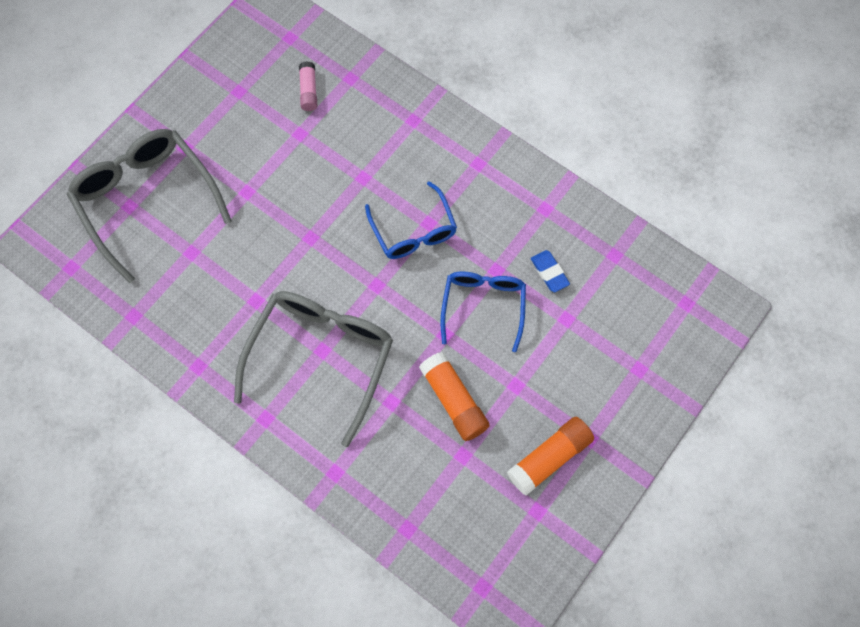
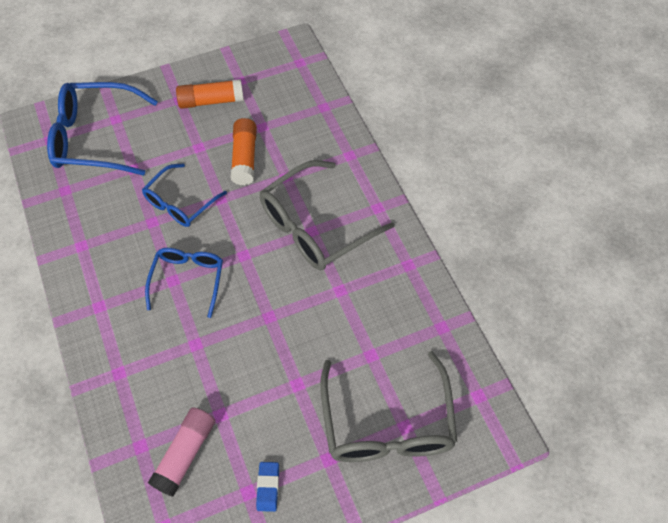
camera: 150 degrees left, 10 degrees down
pink glue stick [299,61,317,111] -> pink glue stick [148,407,215,496], size x1.63
blue eraser [531,250,570,292] -> blue eraser moved to [256,462,279,512]
none -> blue glasses [47,82,158,175]

